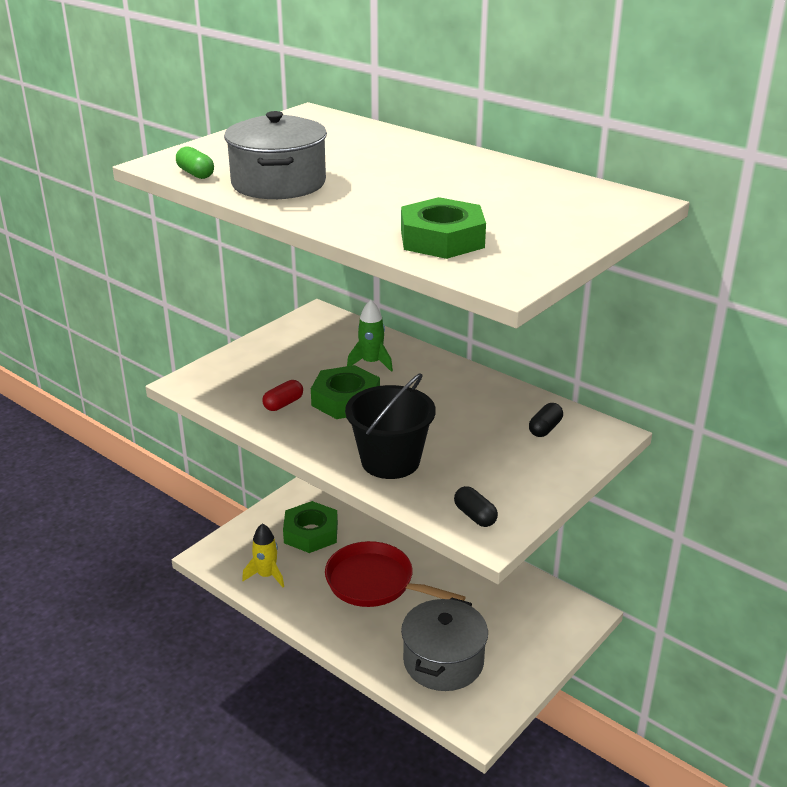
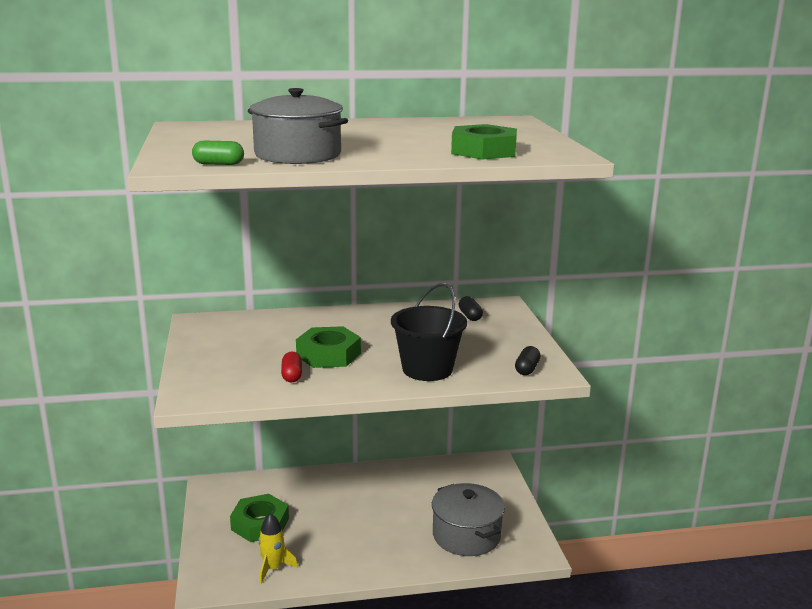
camera: 50 degrees left, 10 degrees down
red pan [325,541,466,607] -> none
green rocket [347,300,393,372] -> none
black capsule [454,486,498,527] -> black capsule turned 75 degrees counterclockwise [515,346,540,375]

